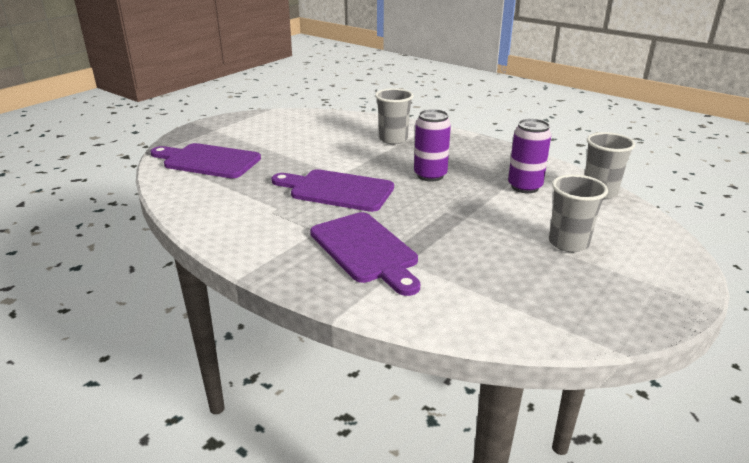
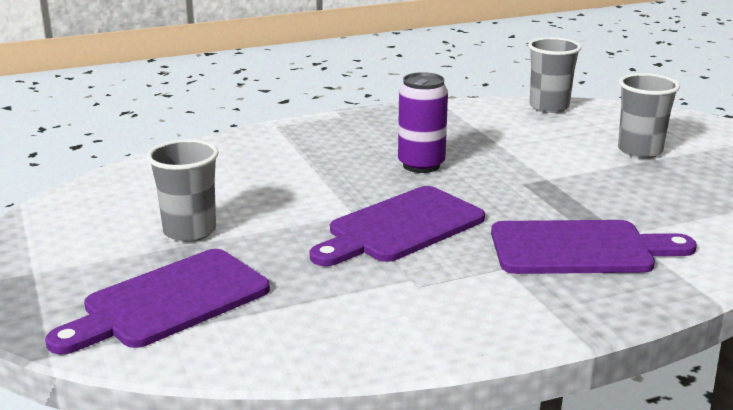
camera: 60 degrees left, 5 degrees down
grey cup [375,88,414,144] -> grey cup moved to [147,139,219,242]
purple can [508,119,551,193] -> none

